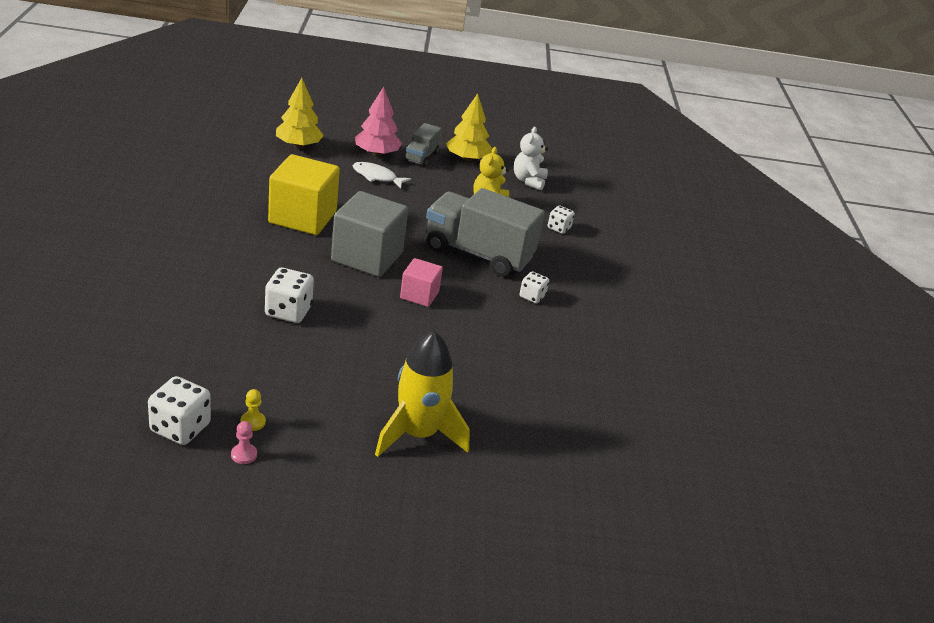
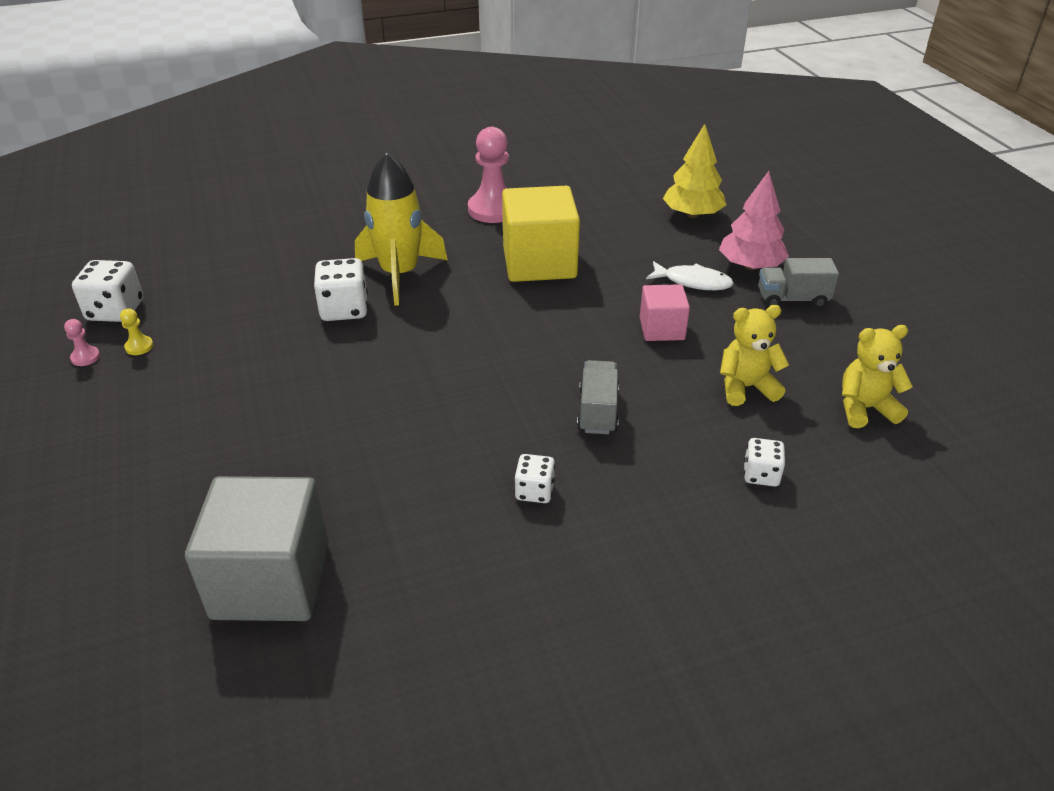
camera: 75 degrees right, 5 degrees up
grey cube [331,191,408,277] -> grey cube moved to [185,476,329,621]
white fish [353,162,411,189] -> white fish turned 105 degrees clockwise [646,261,734,290]
yellow rocket [375,331,470,457] -> yellow rocket moved to [355,152,448,305]
pink cube [400,258,443,307] -> pink cube moved to [640,284,690,341]
grey truck [426,188,545,277] -> grey truck [577,360,619,434], size x0.49
yellow tree [446,93,492,162] -> none
white teddy bear [514,127,548,190] -> yellow teddy bear [842,325,913,428]
none -> pink pawn [468,127,509,223]

